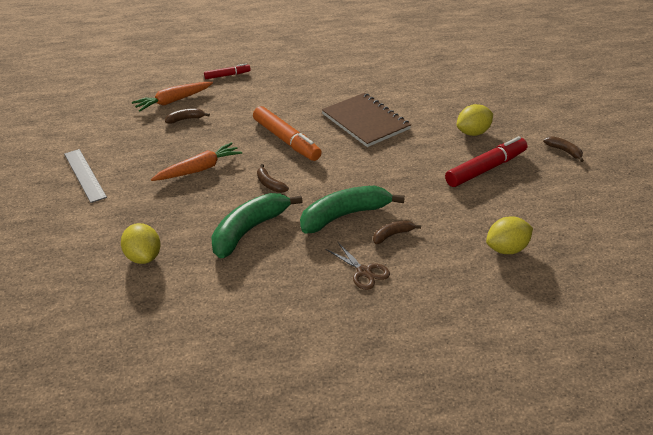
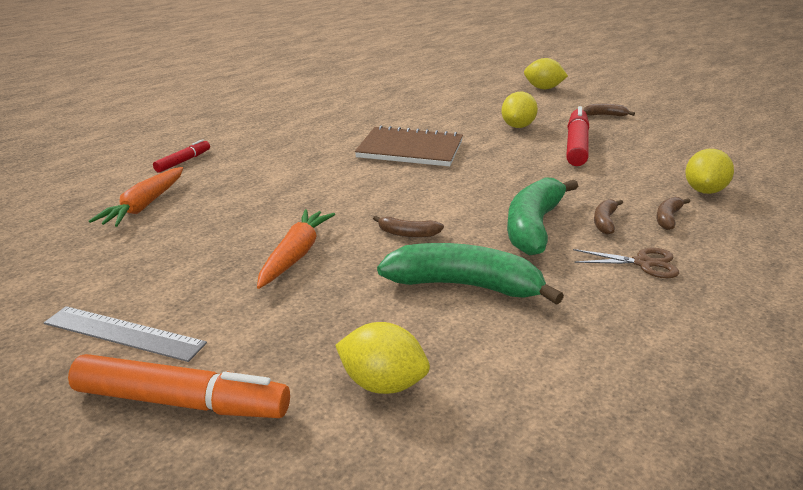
camera: 40 degrees left, 10 degrees down
brown banana [165,108,210,124] -> brown banana moved to [656,197,690,230]
green banana [211,193,303,258] -> green banana turned 105 degrees clockwise [377,243,564,305]
orange marker [253,106,322,161] -> orange marker moved to [68,354,290,418]
none -> yellow lemon [524,58,568,89]

